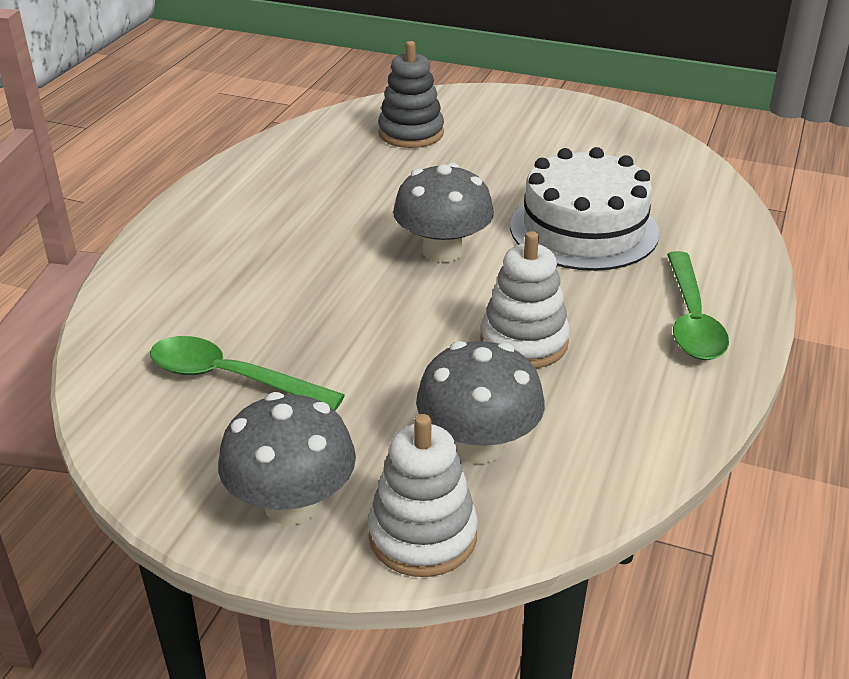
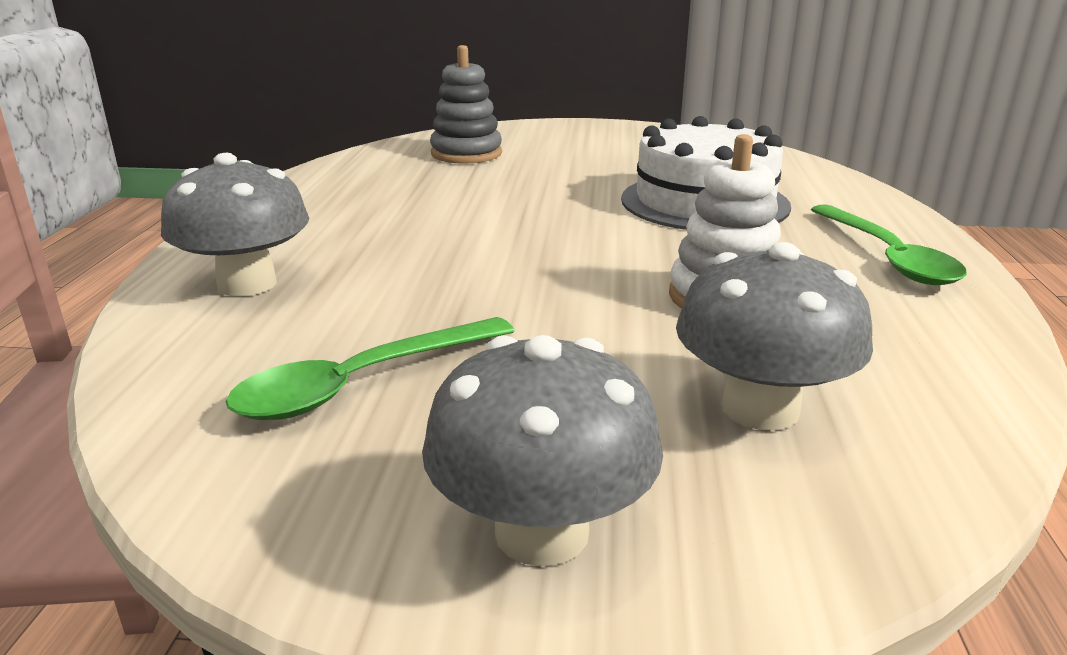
camera: 15 degrees left, 10 degrees down
green spoon [150,336,345,410] -> green spoon turned 45 degrees counterclockwise [226,317,514,420]
white stacking toy [368,414,478,577] -> none
grey mushroom [393,163,494,263] -> grey mushroom moved to [161,153,309,296]

